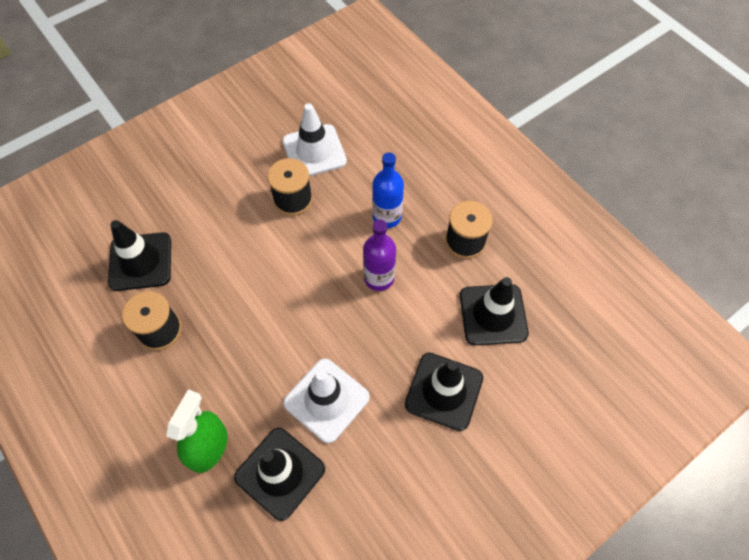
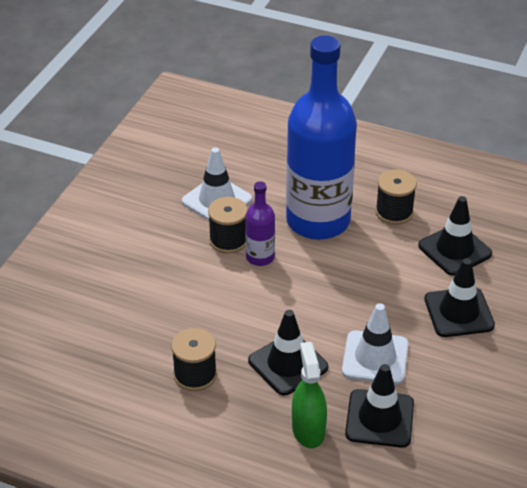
camera: 30 degrees left, 20 degrees down
black traffic cone [108,220,171,291] -> black traffic cone moved to [248,310,328,395]
purple bottle [363,220,396,291] -> purple bottle moved to [245,182,275,266]
blue bottle [372,152,404,228] -> blue bottle [286,35,357,240], size x2.30

